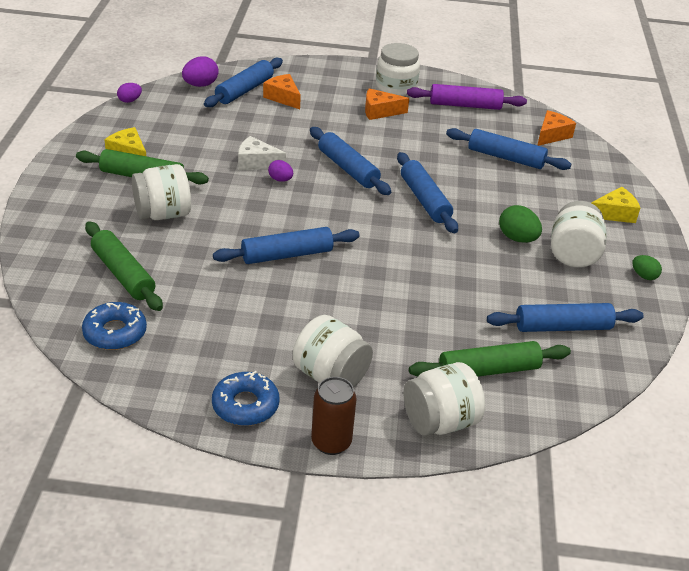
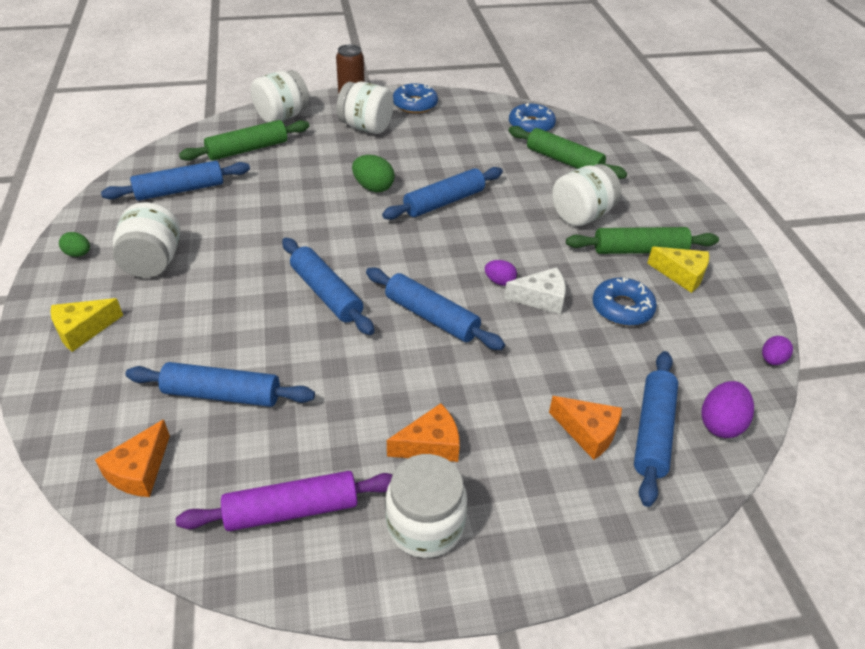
camera: 165 degrees right, 5 degrees up
green egg [499,205,542,243] -> green egg moved to [352,155,395,192]
none -> blue donut [593,278,657,326]

